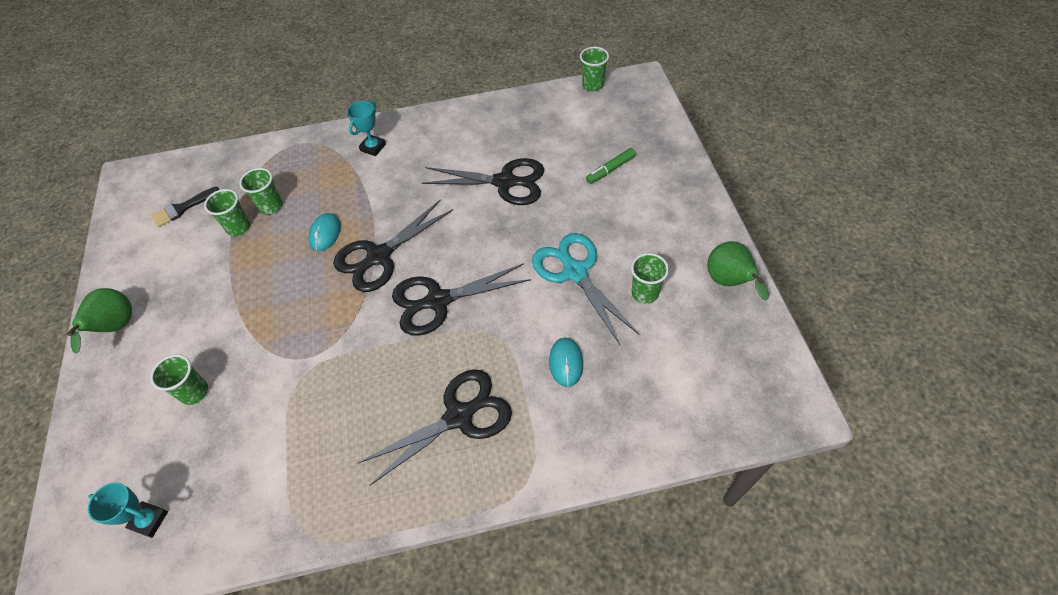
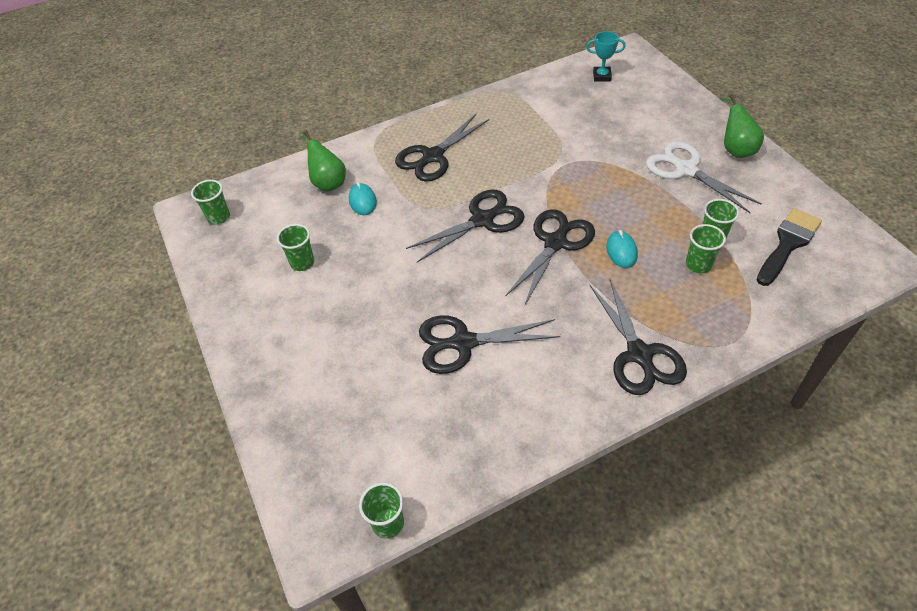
camera: 165 degrees right, 5 degrees down
green cup [150,354,208,405] -> green cup moved to [191,180,230,225]
black brush [151,187,220,227] -> black brush [757,208,822,286], size x1.53
turquoise trophy [347,101,386,156] -> black scissors [589,279,687,395]
turquoise scissors [532,233,639,345] -> none
green marker [586,148,636,184] -> none
green pear [707,241,769,301] -> green pear moved to [300,131,346,192]
none -> white scissors [646,141,762,213]

